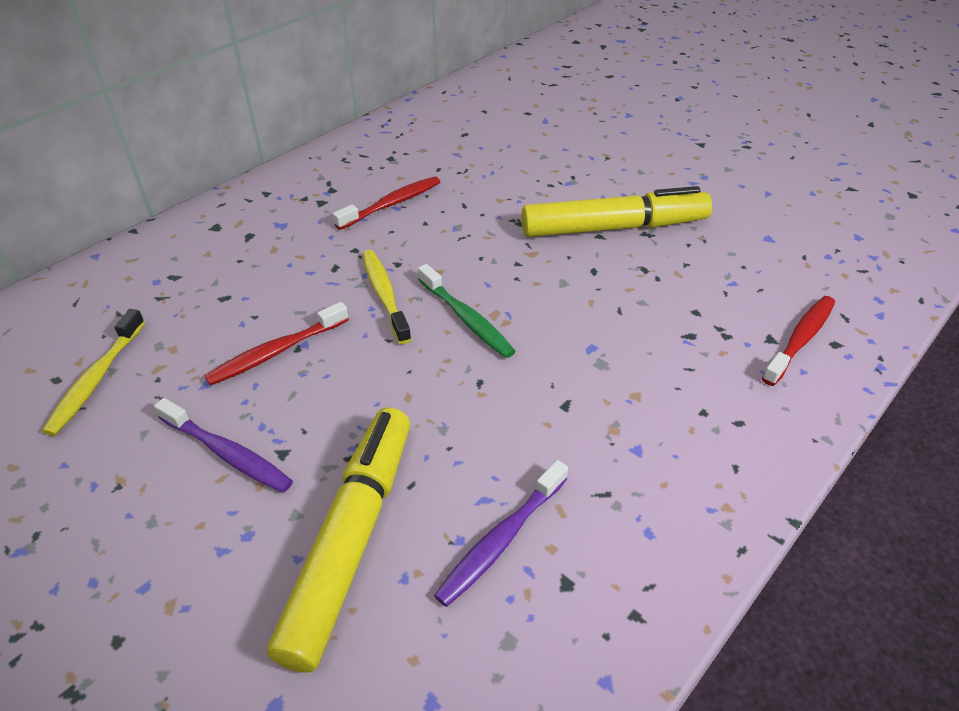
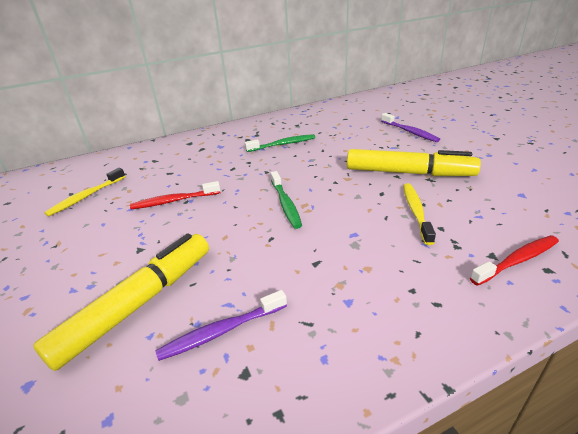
camera: 25 degrees right, 10 degrees down
purple toothbrush [154,398,293,493] -> purple toothbrush moved to [381,113,440,142]
red toothbrush [333,176,440,230] -> green toothbrush [245,134,315,152]
yellow toothbrush [362,250,412,344] -> yellow toothbrush moved to [403,183,436,245]

